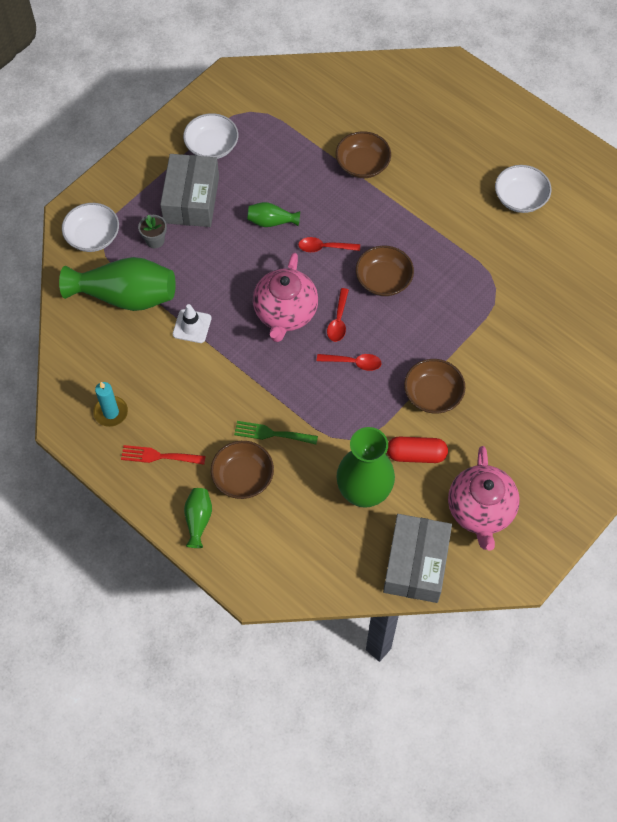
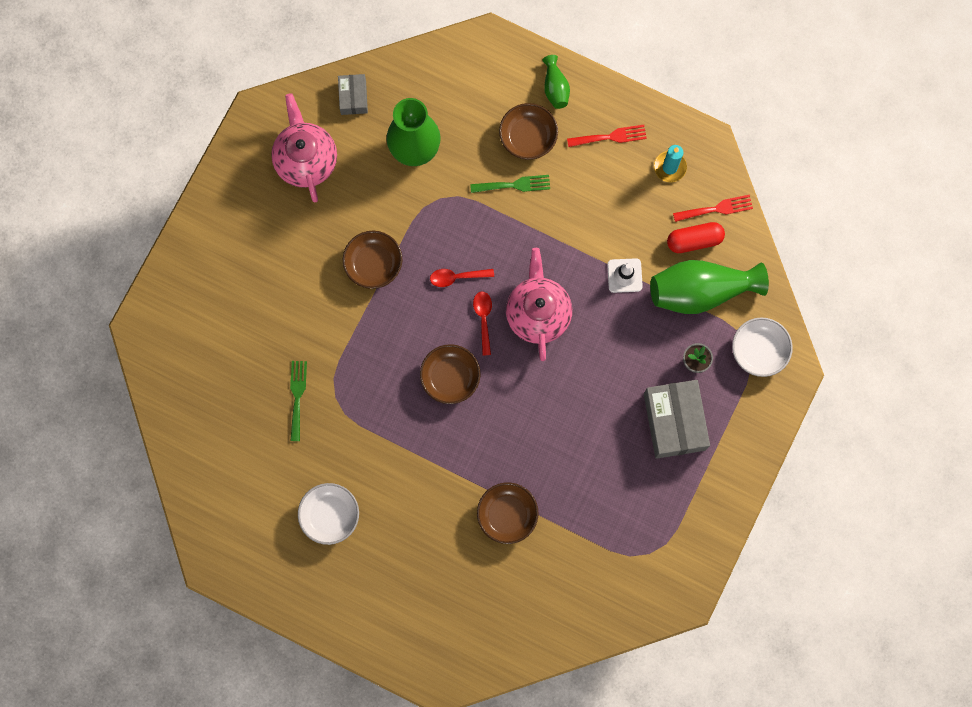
camera: 165 degrees right, 15 degrees up
white bowl [183,113,238,159] -> none
green vase [247,202,300,227] -> none
red spoon [298,237,360,252] -> none
grey box [383,514,452,603] -> grey box [338,74,368,115], size x0.54
red capsule [387,437,448,463] -> red capsule moved to [667,222,725,253]
none -> green fork [290,361,307,441]
none -> red fork [673,194,753,222]

